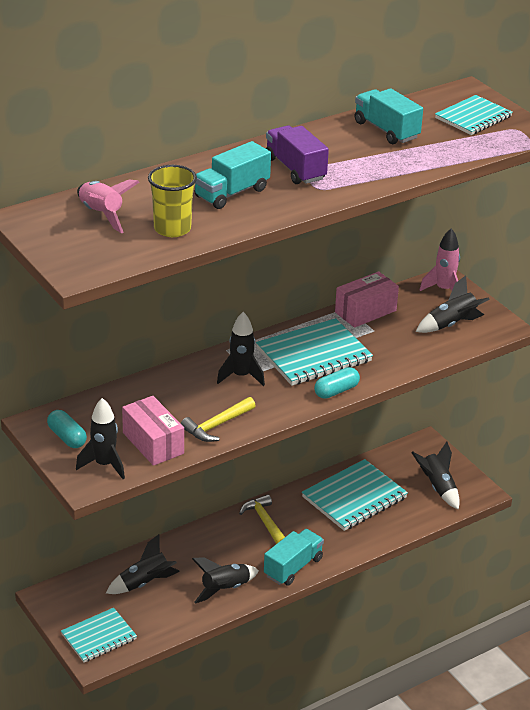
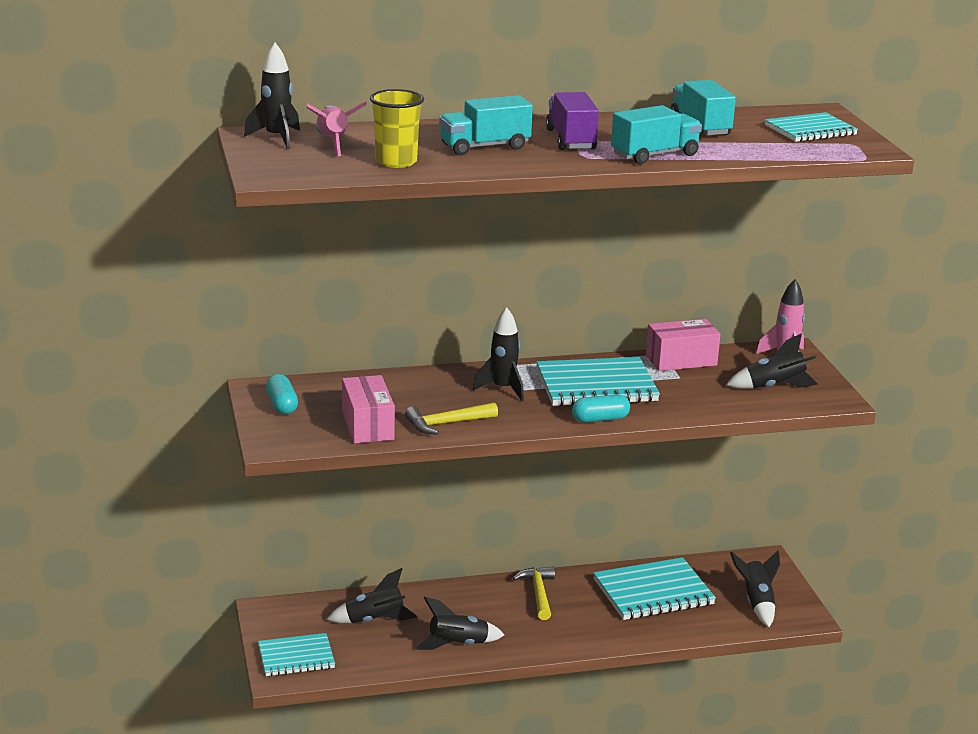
camera: 20 degrees right, 10 degrees down
black rocket [76,398,125,479] -> black rocket moved to [244,43,300,149]
turquoise truck [264,529,324,586] -> turquoise truck moved to [611,105,702,164]

